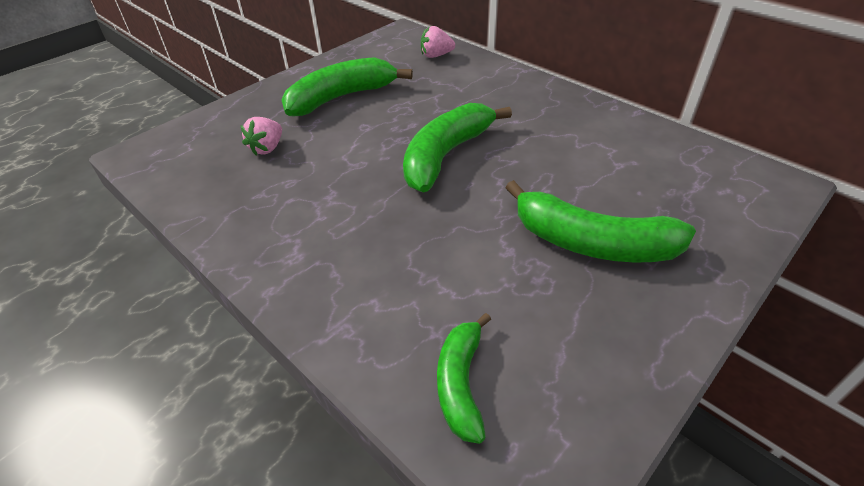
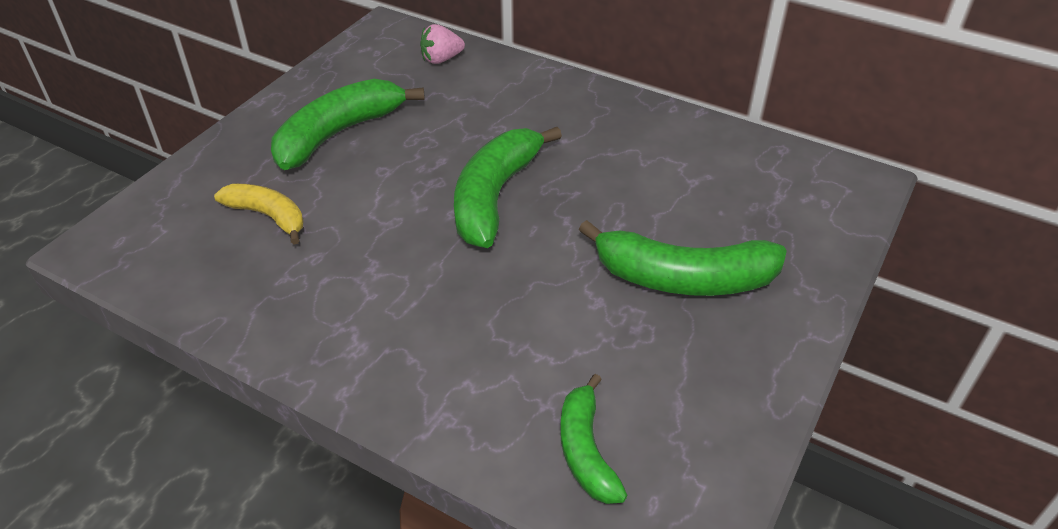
camera: 15 degrees left, 0 degrees up
pink strawberry [241,117,282,155] -> yellow banana [214,184,303,244]

